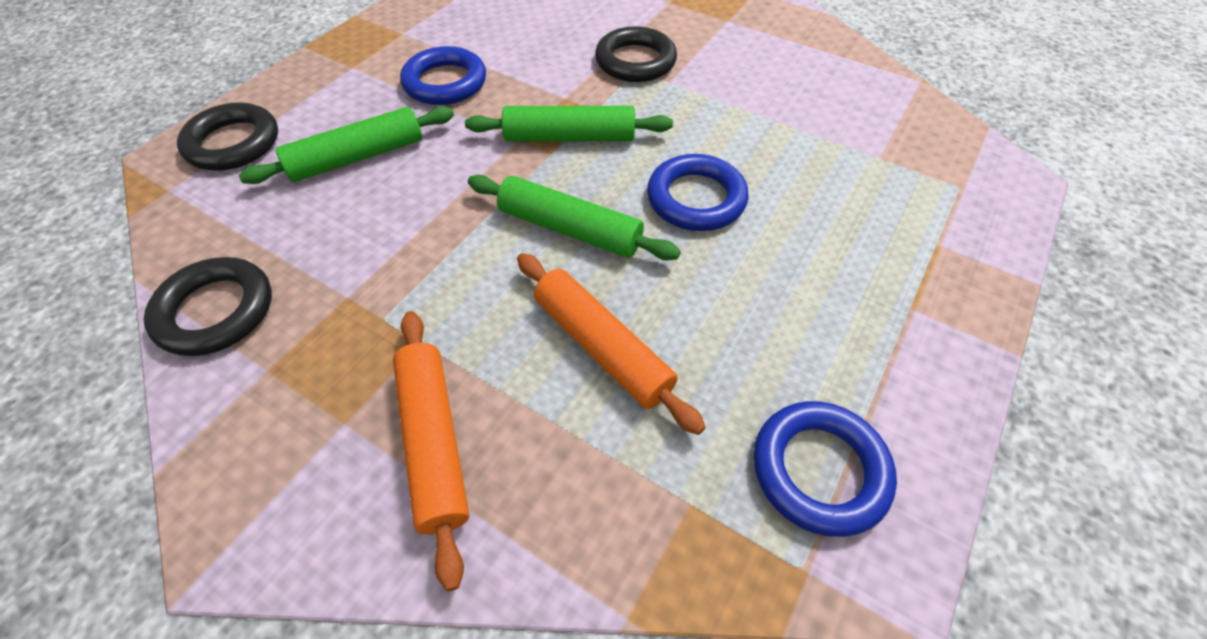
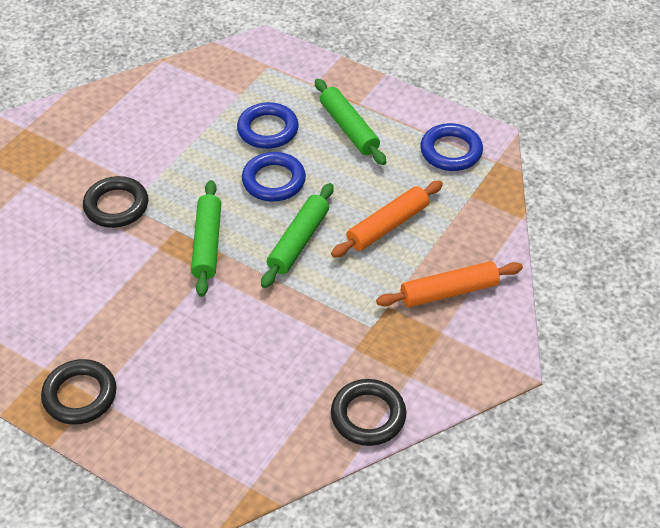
camera: 90 degrees left, 5 degrees down
black ring [177,102,278,171] -> black ring moved to [41,359,117,425]
green rolling pin [239,106,454,184] -> green rolling pin moved to [315,79,386,165]
blue ring [400,46,486,105] -> blue ring moved to [237,102,299,149]

